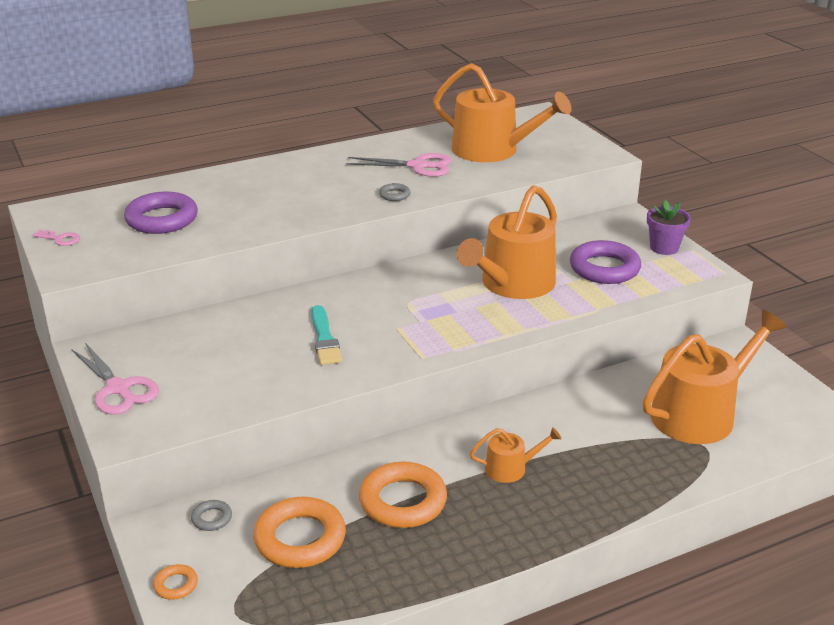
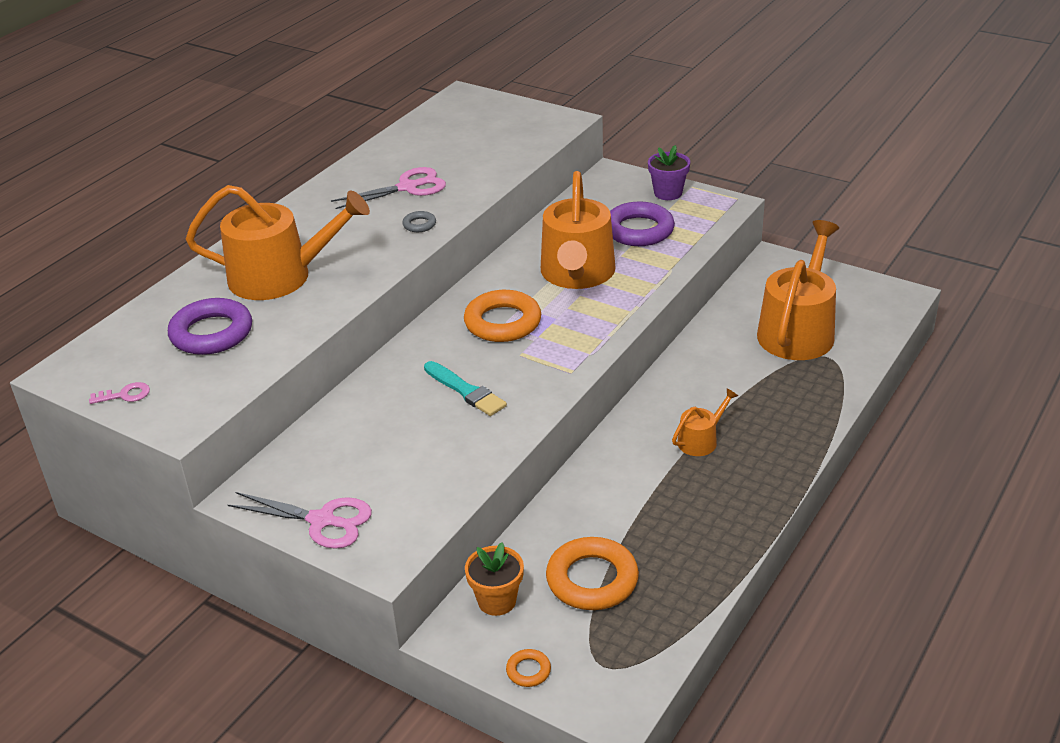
camera: 30 degrees left, 5 degrees up
grey ring [191,500,232,531] -> orange flower pot [465,542,524,616]
orange ring [359,462,447,528] -> orange ring moved to [464,290,541,342]
orange watering can [433,63,572,162] -> orange watering can moved to [186,185,370,300]

